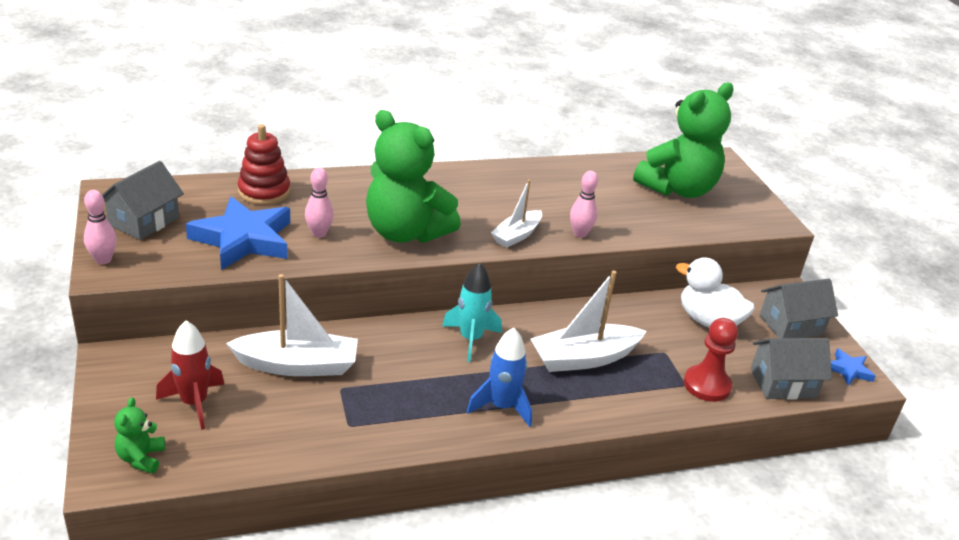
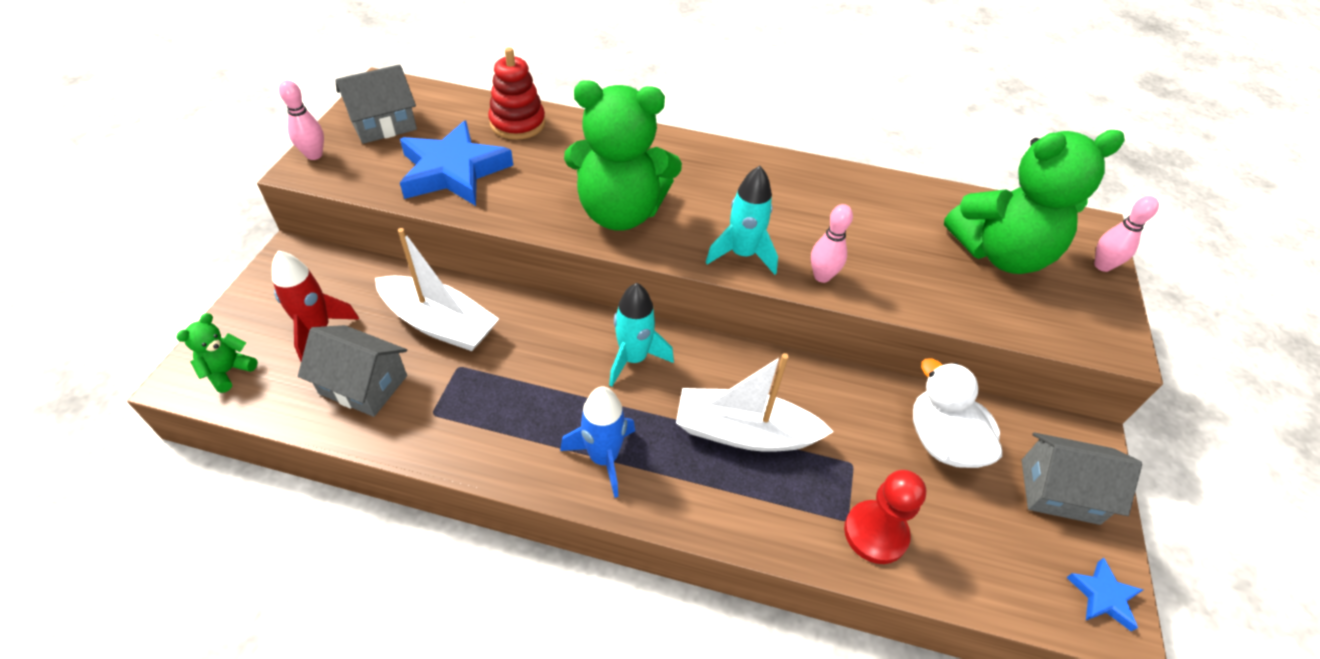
camera: 30 degrees right, 15 degrees up
pink bowling pin [305,168,334,238] -> pink bowling pin moved to [1094,196,1159,272]
green teddy bear [366,110,461,243] -> green teddy bear turned 60 degrees counterclockwise [564,80,682,231]
white boat [491,179,542,248] -> turquoise rocket [706,166,778,275]
grey house [750,338,832,400] -> grey house moved to [298,325,407,417]

